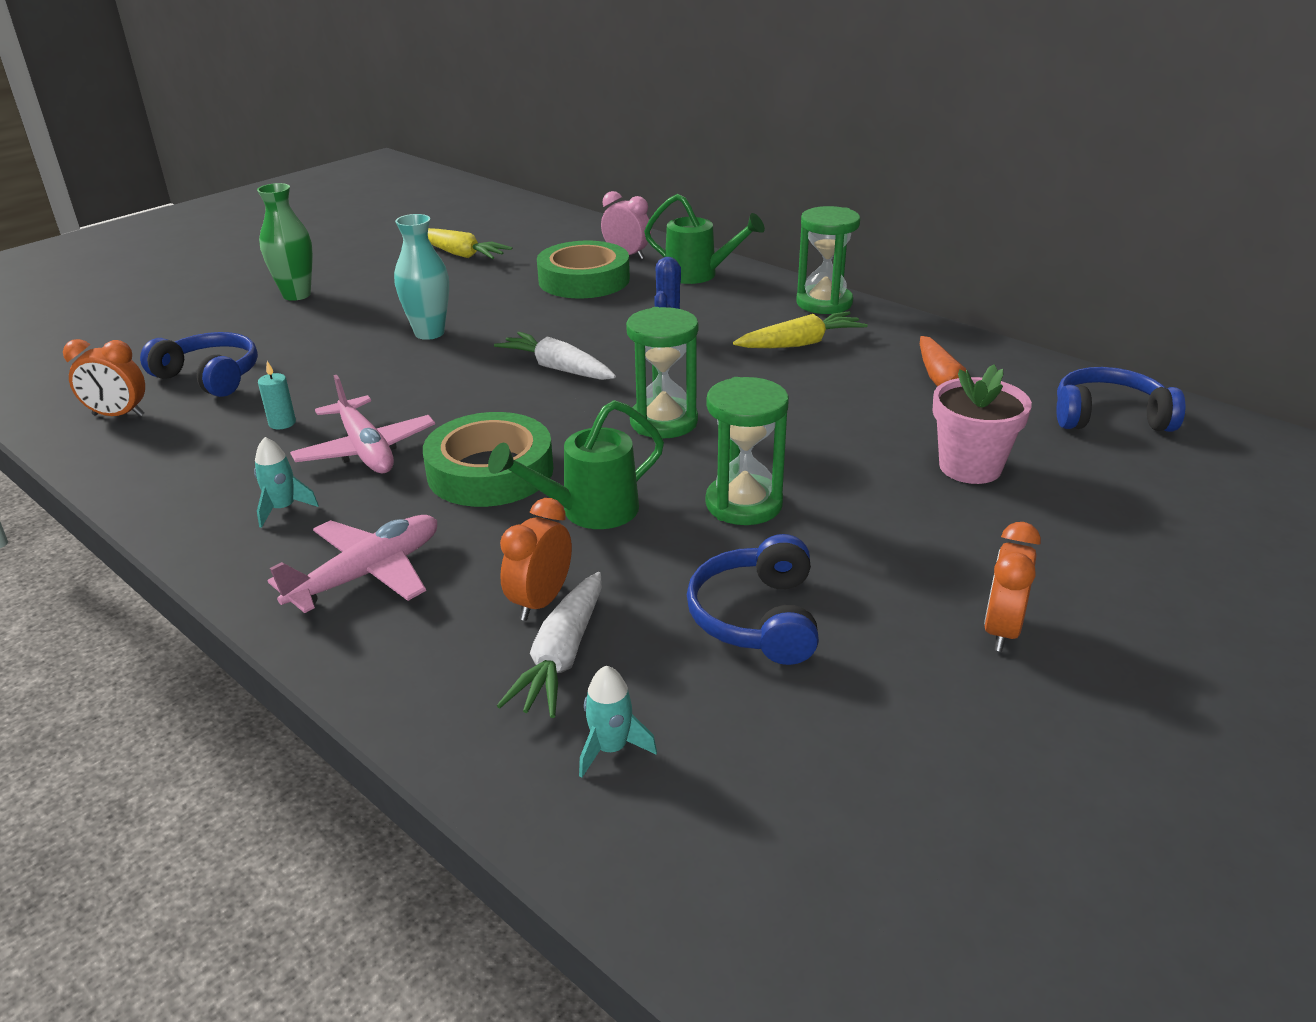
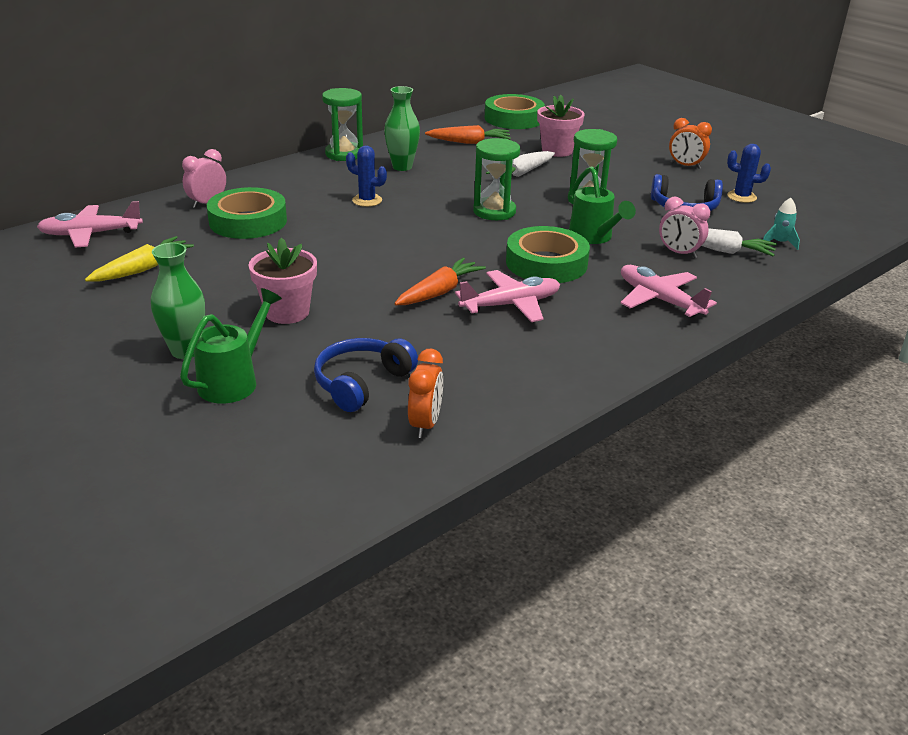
camera: 85 degrees left, 0 degrees up
turquoise rocket [254,437,319,528] -> none
turquoise candle [258,361,296,429] -> none
turquoise vase [394,214,449,340] -> none
white carrot [494,332,616,380] -> white carrot moved to [486,151,555,177]
orange clock [500,498,572,621] -> pink clock [659,196,711,258]
green watering can [644,194,765,284] -> green watering can moved to [180,288,282,404]
yellow carrot [733,311,868,348] -> green vase [384,86,420,171]
blue headphones [1056,367,1185,432] -> green tape [485,94,545,129]
none -> pink plane [37,201,143,247]
none -> pink flower pot [248,238,317,324]
none -> orange carrot [394,258,486,305]
none -> blue cactus [727,144,771,203]

